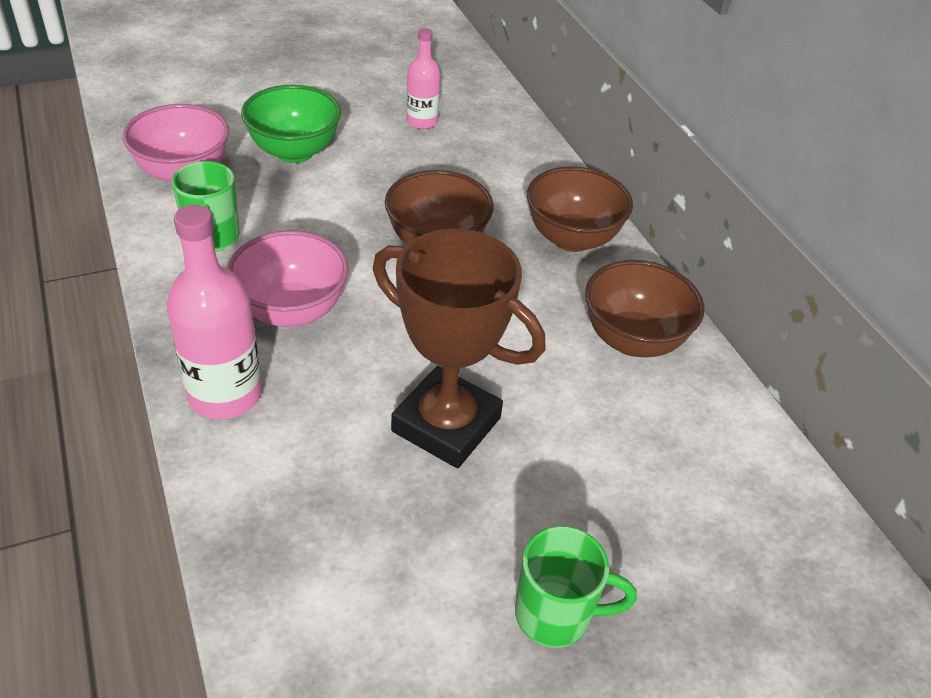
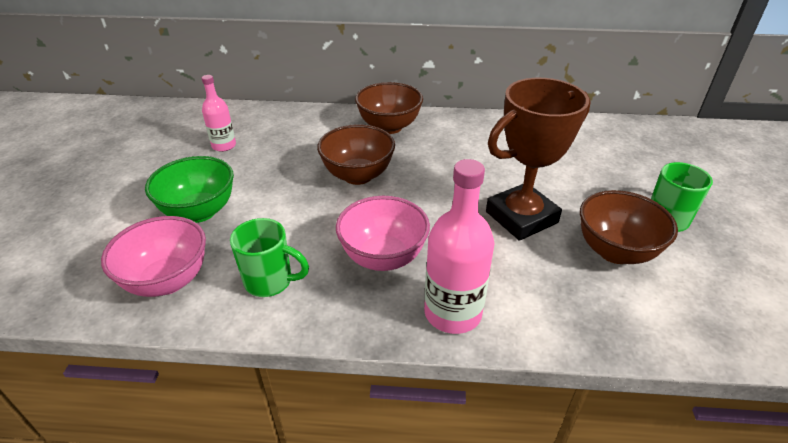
camera: 60 degrees left, 5 degrees down
brown bowl [585,260,704,357] -> brown bowl moved to [580,190,678,264]

